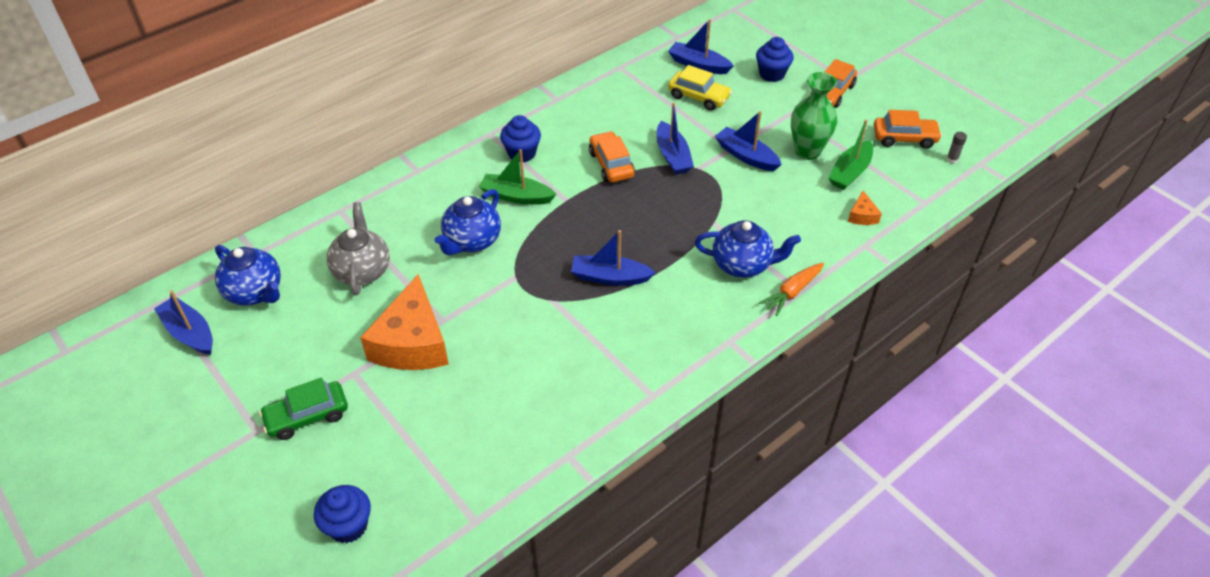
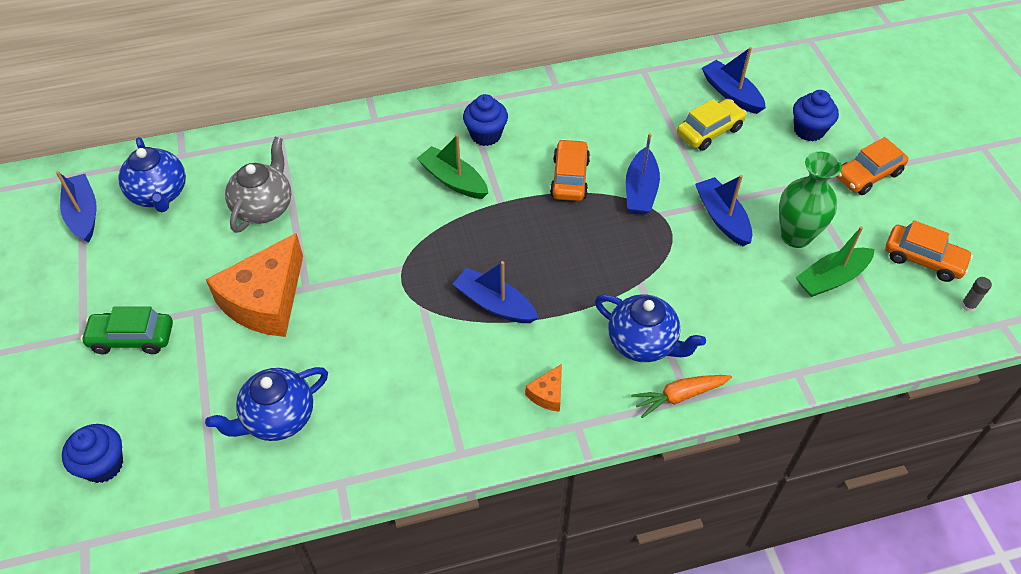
camera: 25 degrees right, 5 degrees up
blue teapot [435,189,501,255] -> blue teapot moved to [205,367,328,441]
yellow car [668,65,732,111] -> yellow car turned 90 degrees counterclockwise [677,99,747,151]
orange cheese [848,191,882,225] -> orange cheese moved to [525,364,562,412]

